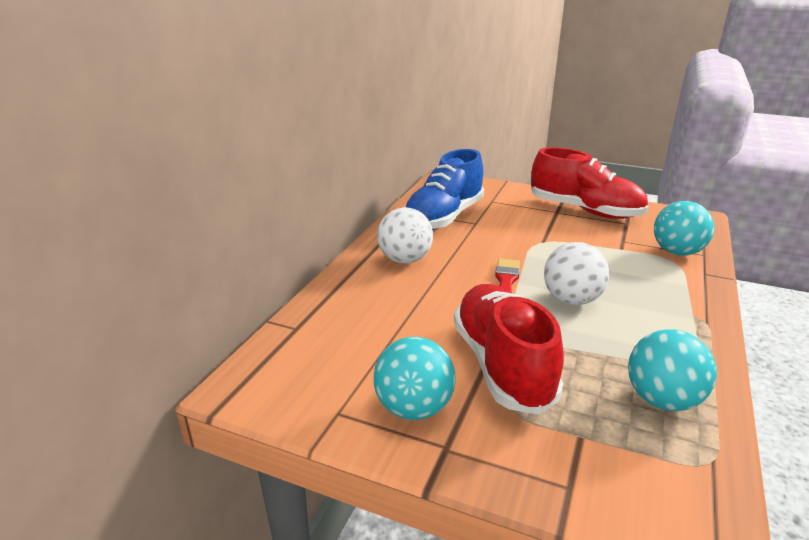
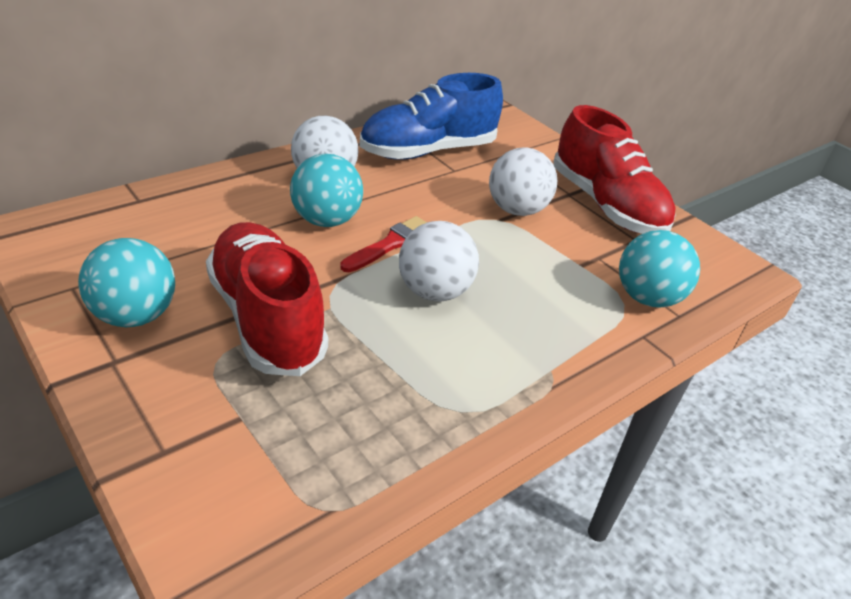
camera: 25 degrees right, 10 degrees up
red shoe [454,284,564,415] -> red shoe turned 45 degrees counterclockwise [206,222,328,376]
turquoise ball [628,329,717,411] -> turquoise ball moved to [290,154,363,227]
none -> white ball [489,148,557,216]

